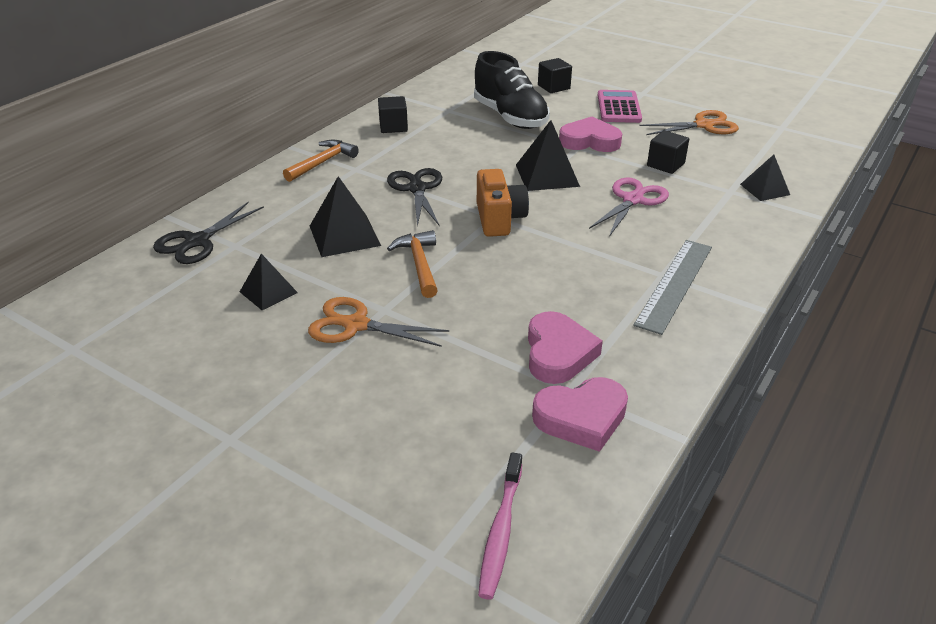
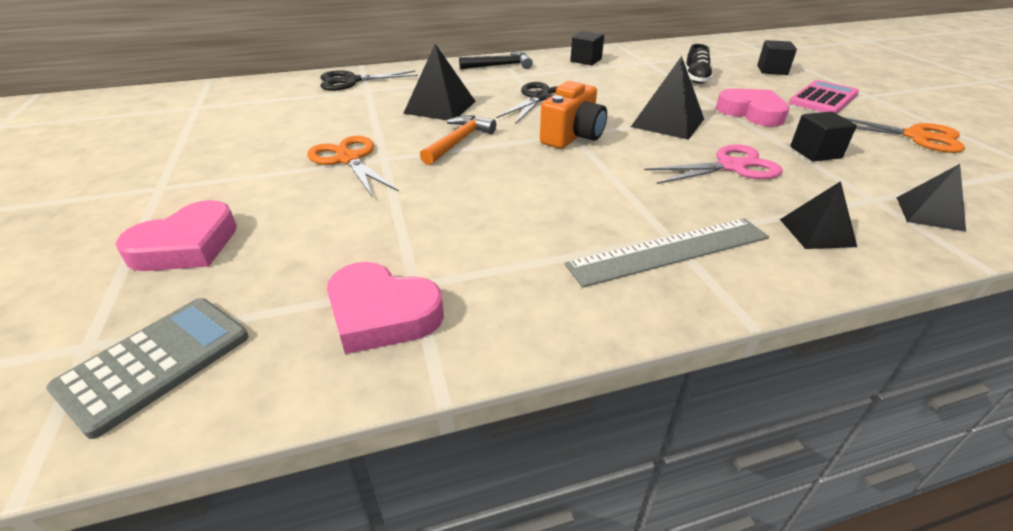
camera: 40 degrees right, 0 degrees up
black pyramid [240,254,298,310] -> black pyramid moved to [780,181,857,249]
orange hammer [283,140,359,182] -> black hammer [459,52,533,69]
black shoe [474,51,550,129] -> black shoe [685,44,713,84], size x0.51
pink toothbrush [478,452,522,600] -> grey calculator [46,298,249,439]
pink heart [528,311,603,384] -> pink heart moved to [115,200,237,271]

